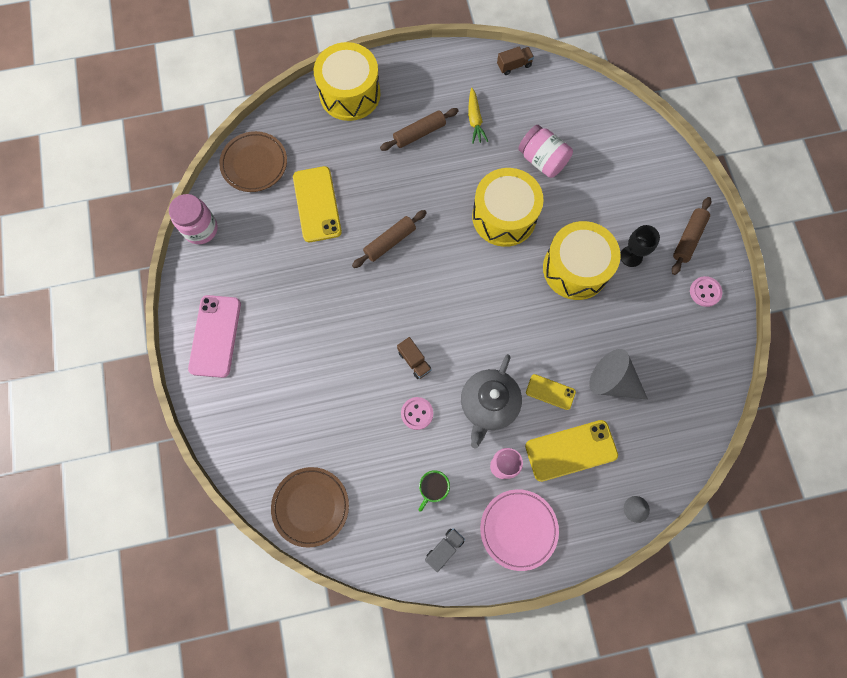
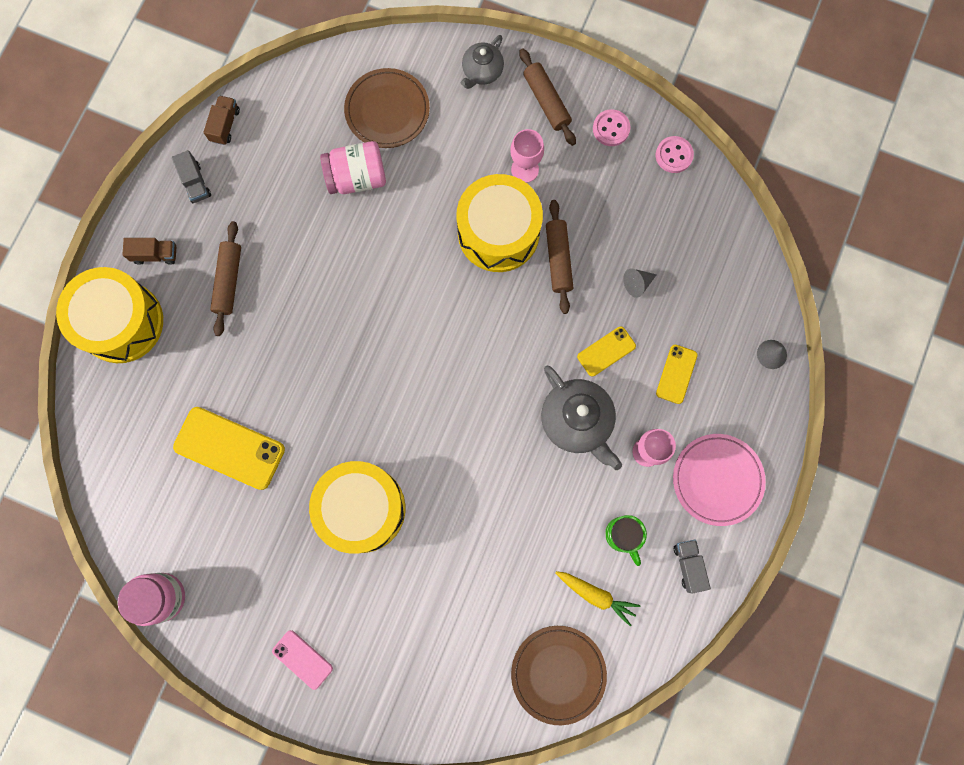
camera: 55 degrees left, 5 degrees up
pink phone [188,295,241,378] -> pink phone [272,630,333,690], size x0.55
brown plate [219,131,287,192] -> brown plate moved to [344,68,430,148]
brown rolling pin [352,210,427,268] -> brown rolling pin moved to [546,200,573,314]
brown truck [397,337,432,379] -> brown truck moved to [122,238,176,265]
pink button [401,397,433,430] -> pink button moved to [656,136,694,173]
yellow carrot [468,88,488,144] -> yellow carrot moved to [555,571,640,626]
yellow drum [472,168,544,247] -> yellow drum moved to [309,461,405,554]
yellow phone [525,420,618,482] -> yellow phone [656,345,698,404], size x0.55
grey cone [589,349,648,400] -> grey cone [623,268,657,298], size x0.48
black goblet [620,225,660,267] -> pink goblet [510,129,544,183]
none -> grey truck [172,150,211,203]
none -> grey teapot [461,35,504,89]

